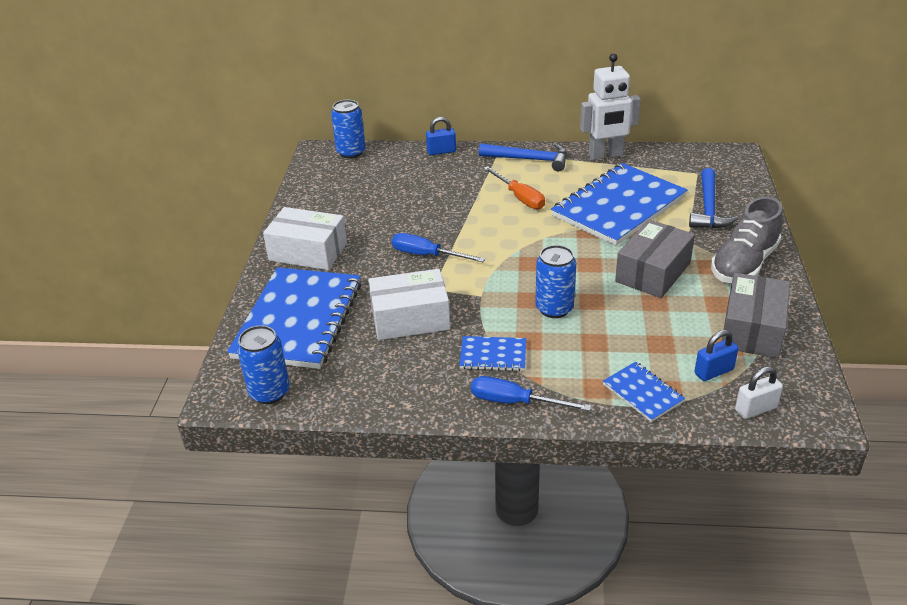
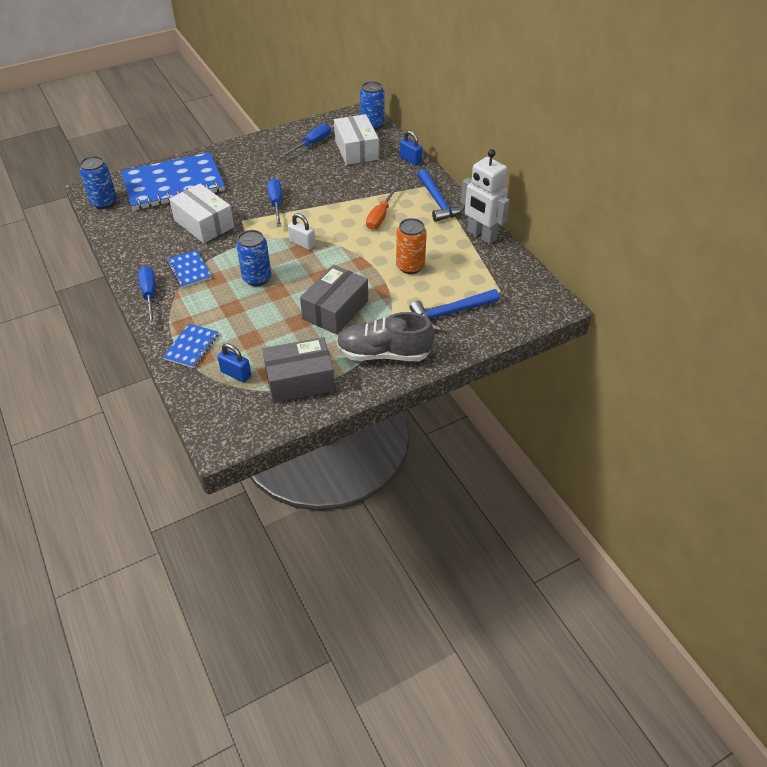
camera: 55 degrees right, 10 degrees up
white box [263,207,347,270] -> white box moved to [334,114,379,165]
blue notebook [551,163,687,246] -> orange can [396,218,427,274]
grey box [615,219,695,298] -> grey box turned 60 degrees counterclockwise [300,265,368,335]
white padlock [735,366,783,419] -> white padlock moved to [288,213,315,250]
none -> blue screwdriver [280,124,331,158]

